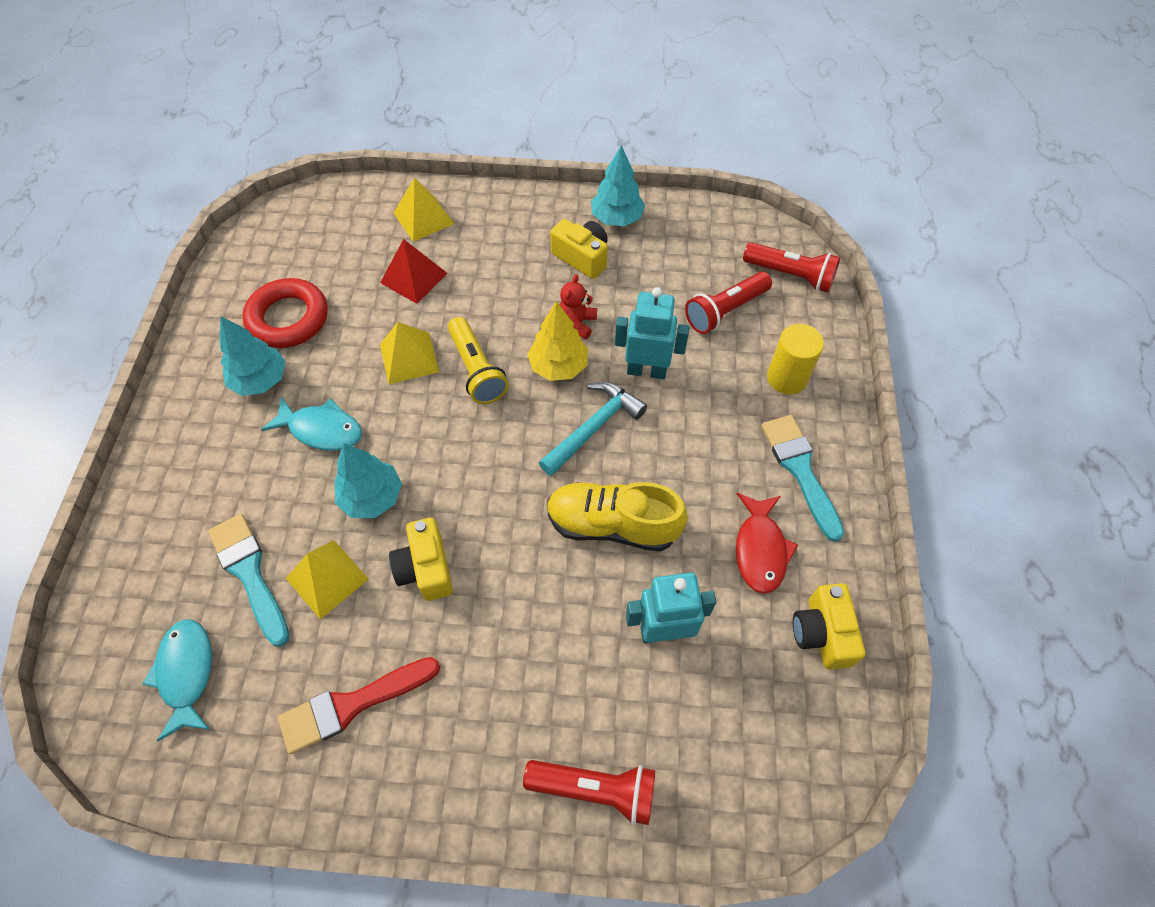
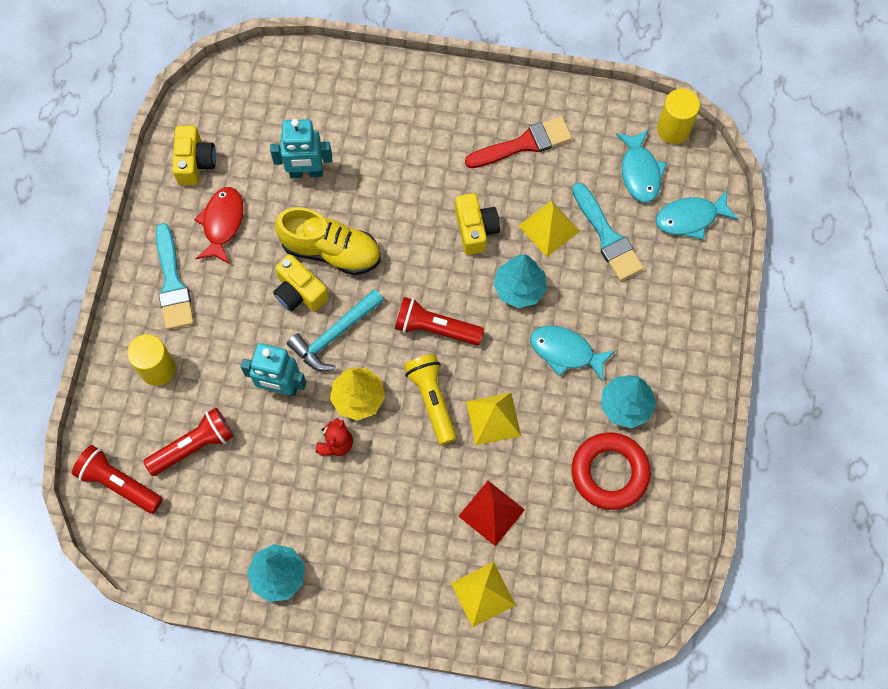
camera: 175 degrees left, 10 degrees up
red flashlight [523,760,655,825] -> red flashlight moved to [395,297,484,345]
yellow camera [550,219,608,279] -> yellow camera moved to [273,254,329,312]
none -> turquoise fish [656,190,739,240]
none -> yellow cylinder [657,89,700,144]

